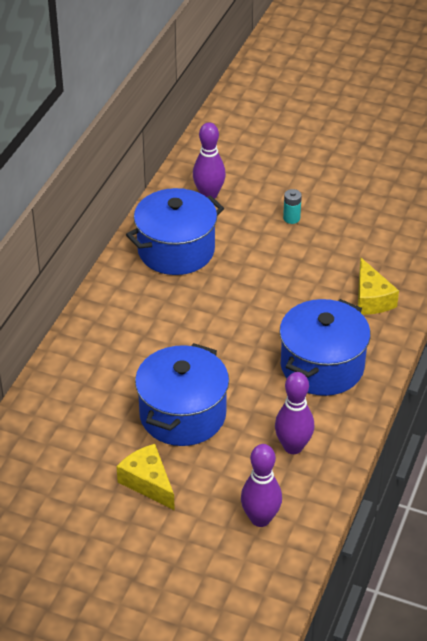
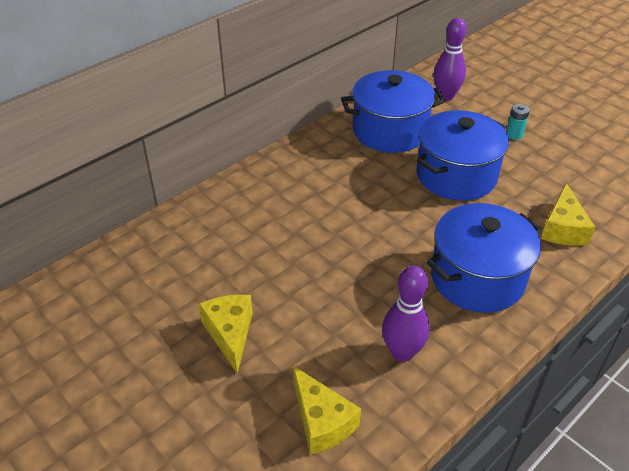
camera: 25 degrees right, 0 degrees up
blue pot [135,343,229,446] -> blue pot moved to [416,110,509,201]
purple bowling pin [241,444,282,527] -> yellow cheese [293,366,361,455]

